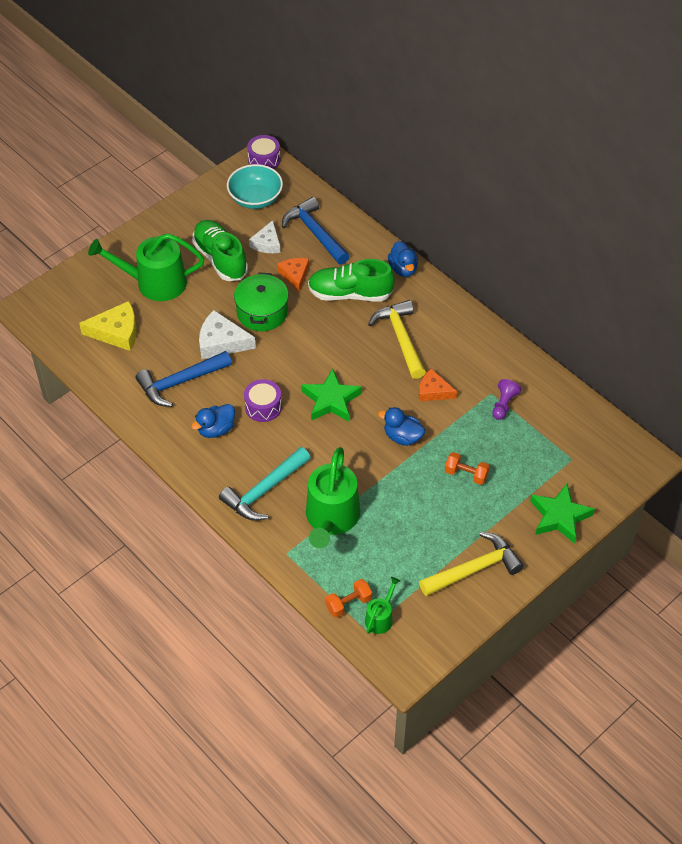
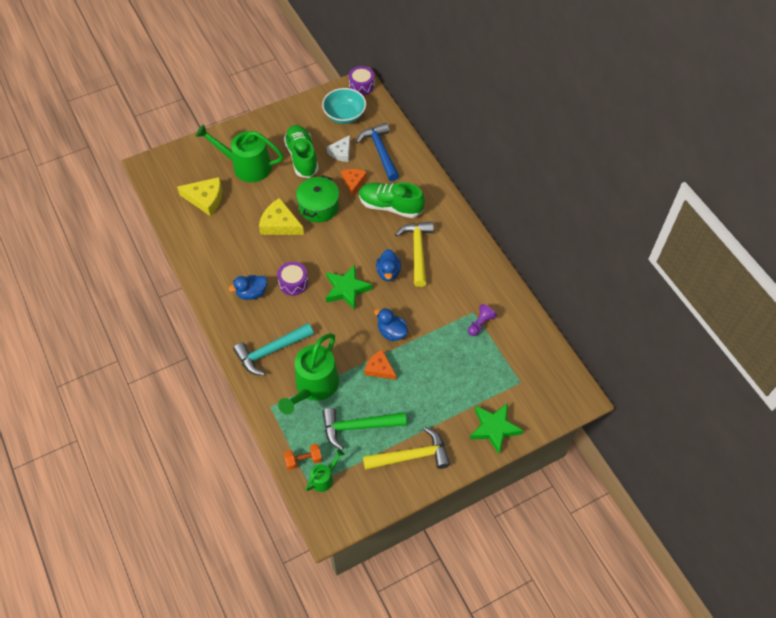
camera: 15 degrees right, 5 degrees up
blue hammer [135,351,232,407] -> none
white cheese [199,310,256,359] -> yellow cheese [259,198,304,235]
blue duck [388,241,418,277] -> blue duck moved to [376,249,401,282]
orange cheese [419,369,457,401] -> orange cheese moved to [364,350,396,380]
orange dumbbell [445,452,490,485] -> none
none -> green hammer [322,408,406,450]

